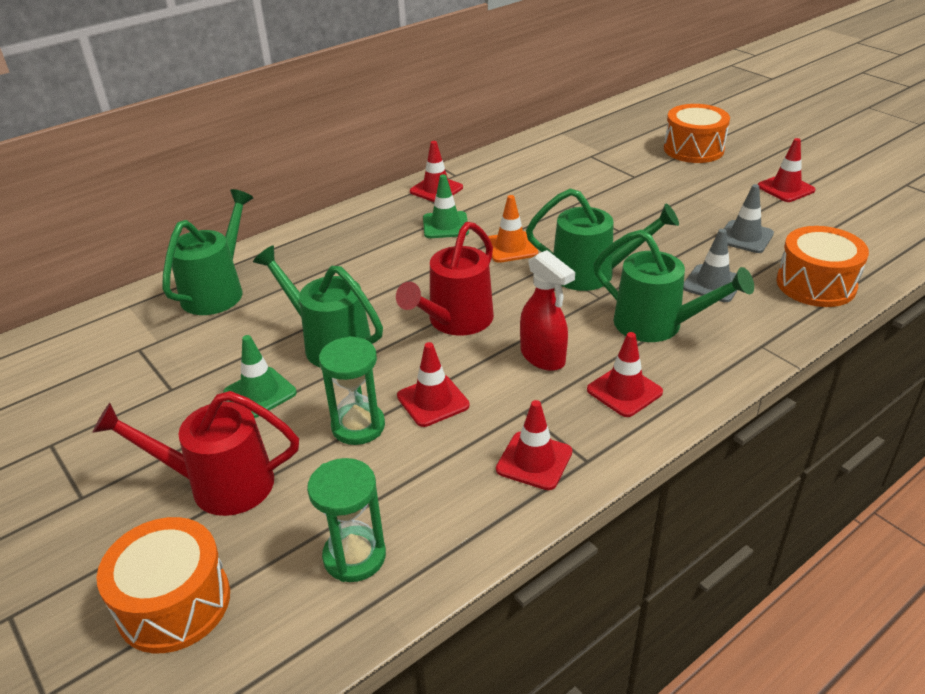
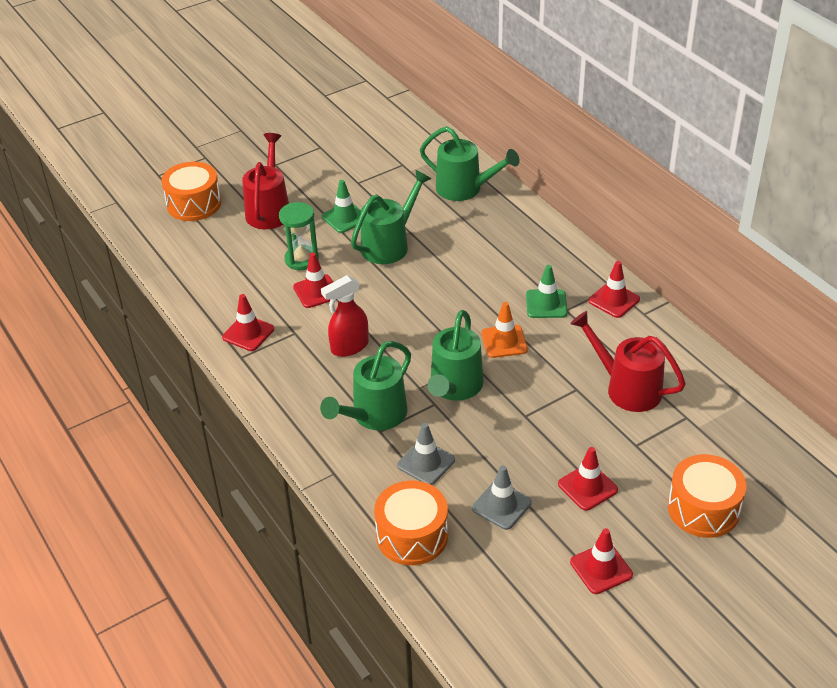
camera: 95 degrees right, 5 degrees up
green hourglass [307,458,386,582] -> none
red watering can [396,222,494,336] -> red watering can moved to [570,311,685,412]
red traffic cone [587,332,663,417] -> red traffic cone moved to [558,447,618,511]

